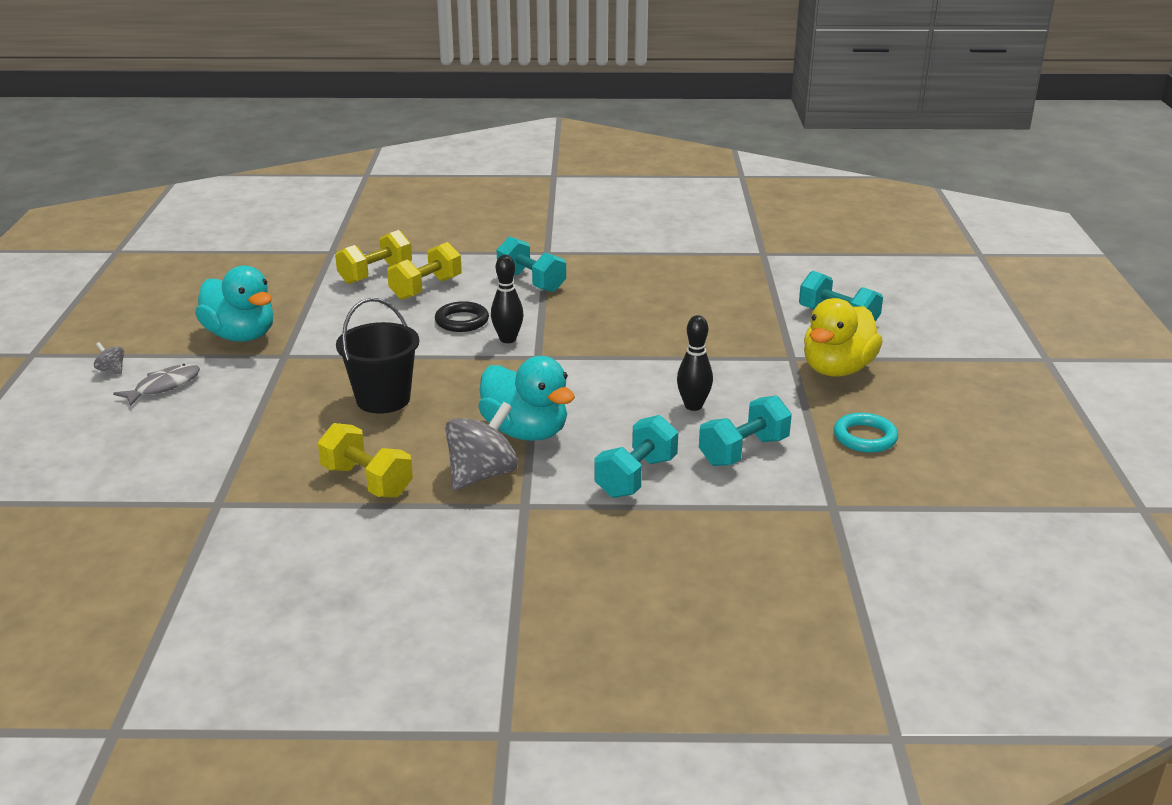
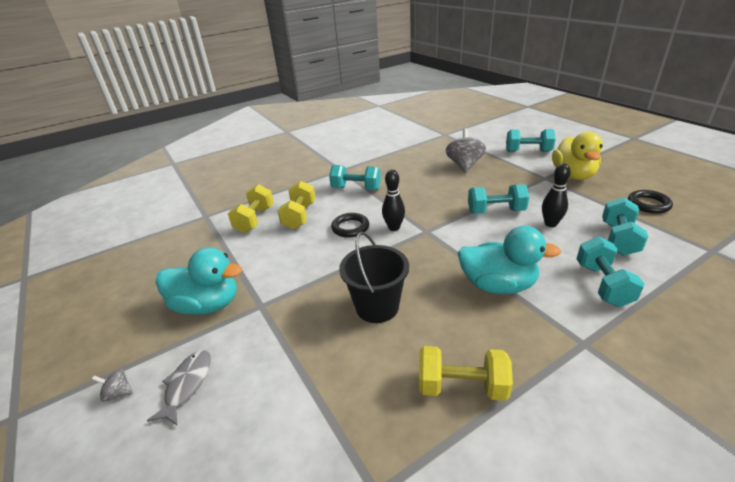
camera: 30 degrees left, 5 degrees up
grey spinning top [445,402,518,490] -> grey spinning top moved to [446,128,486,173]
turquoise ring [834,413,898,453] -> black ring [628,190,673,214]
none -> turquoise dumbbell [468,184,529,214]

